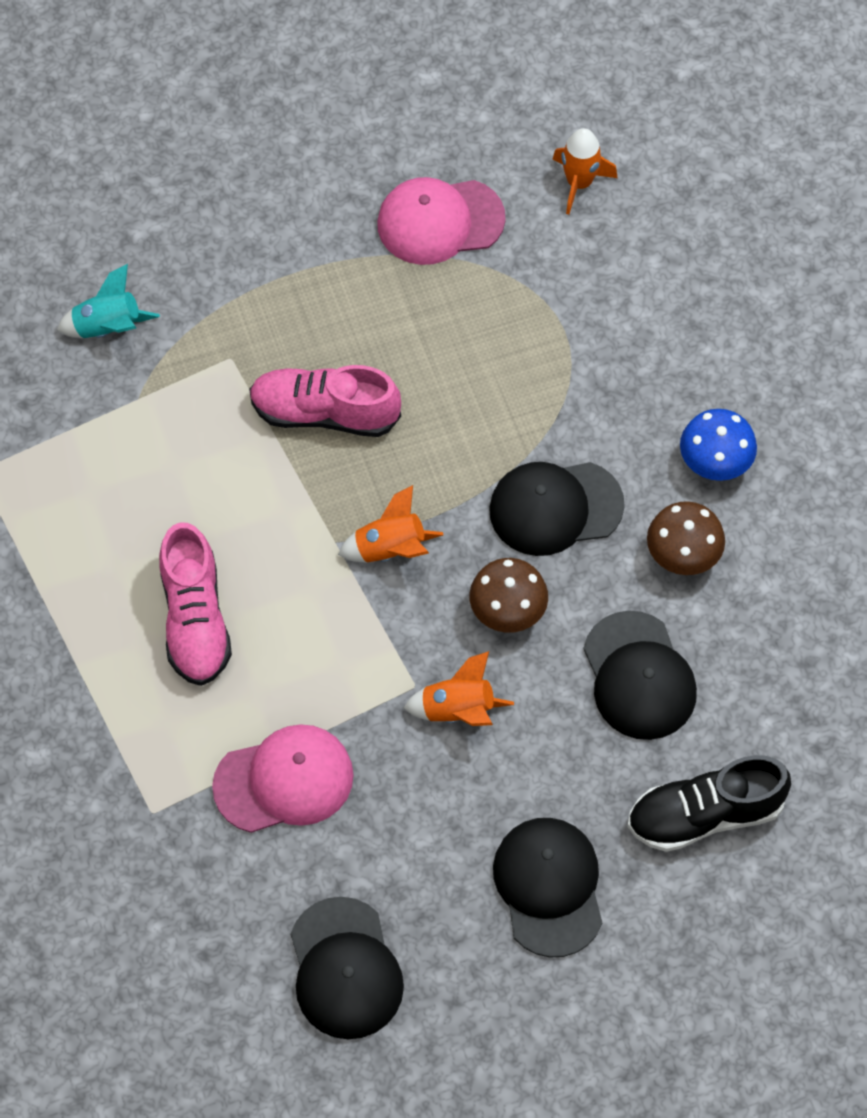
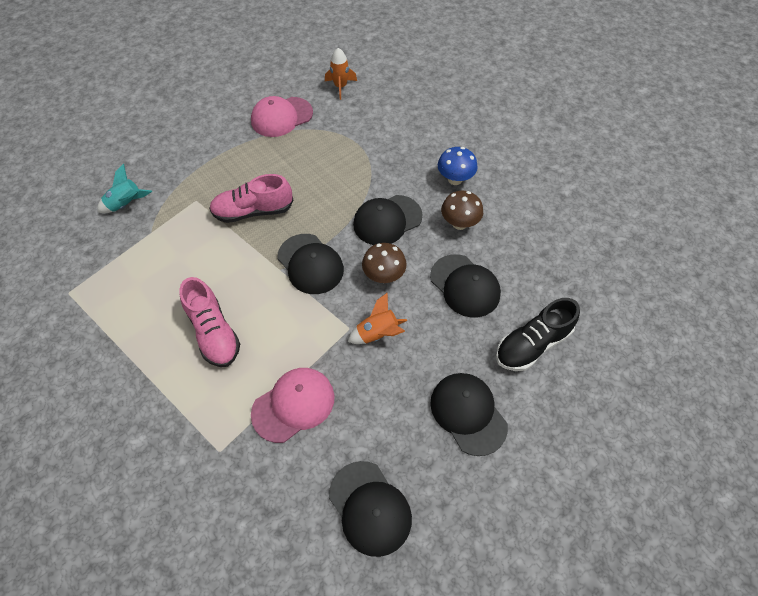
camera: 20 degrees left, 5 degrees down
orange rocket [338,485,443,563] -> black cap [277,234,344,294]

